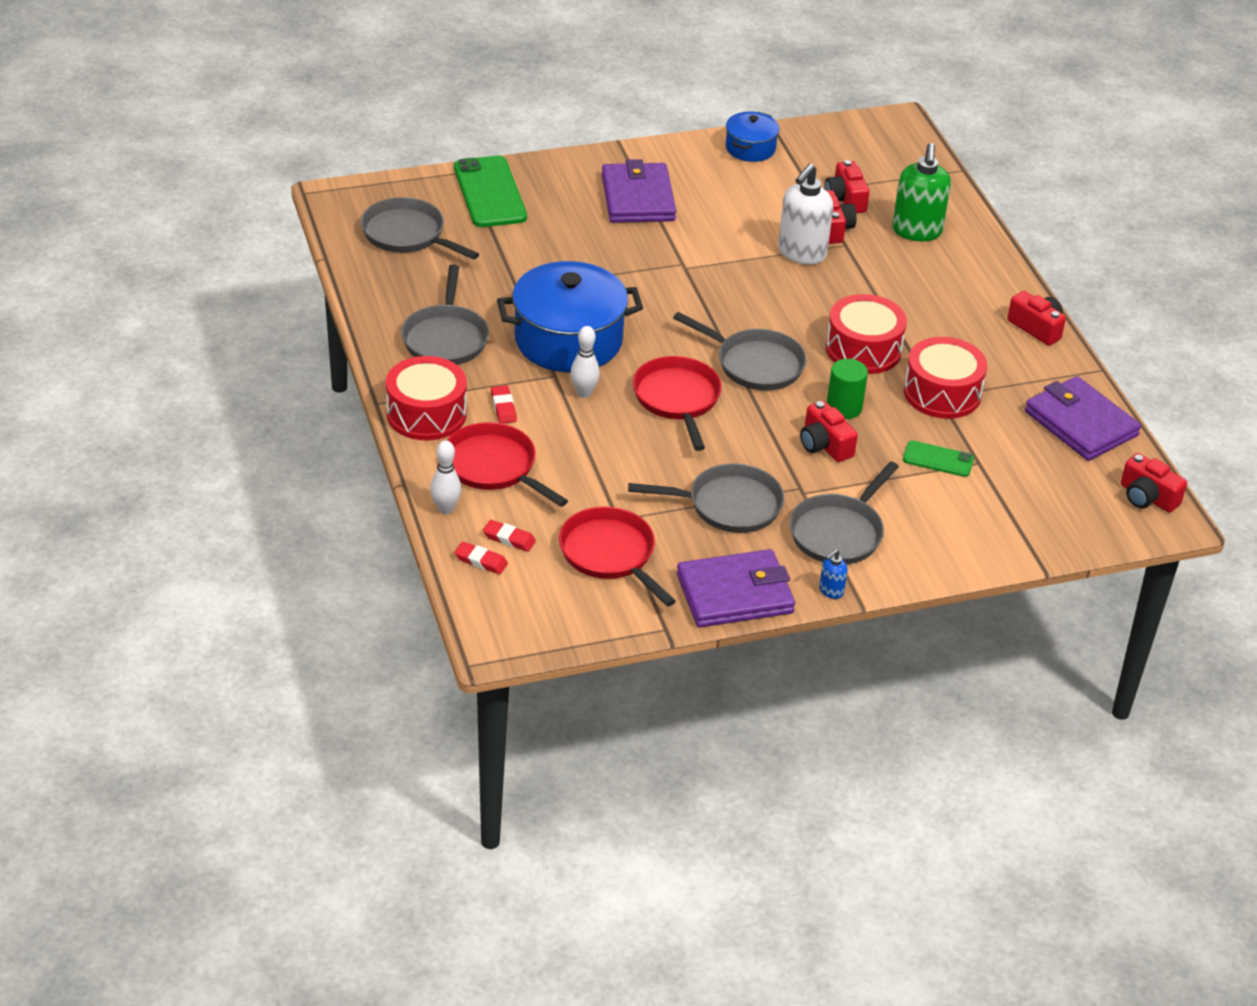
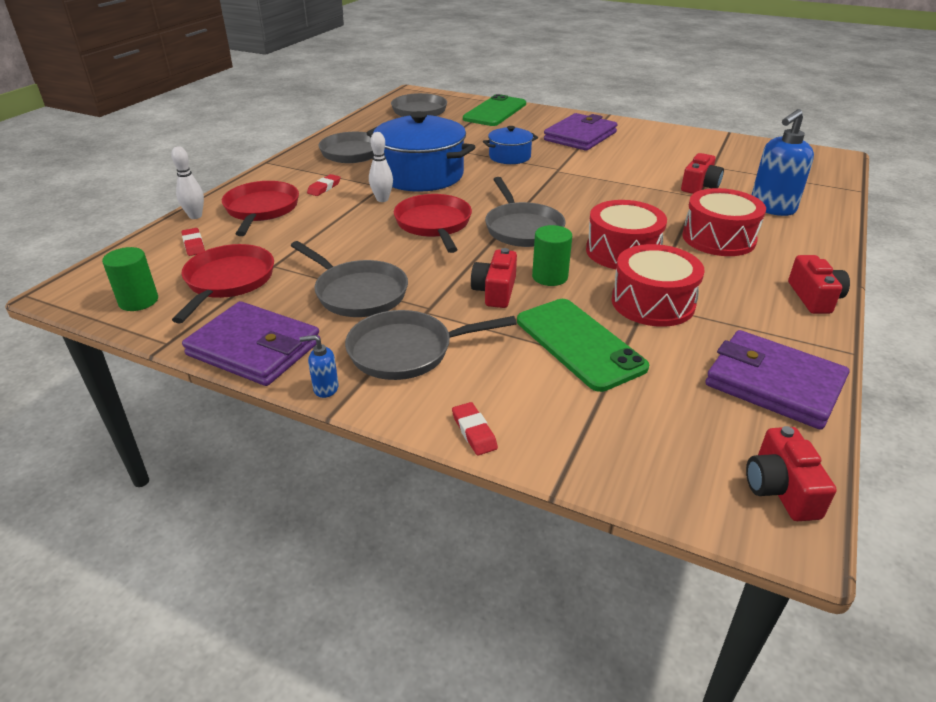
camera: 45 degrees right, 5 degrees down
red drum [386,356,467,440] -> red drum moved to [682,188,766,256]
red eraser [454,542,508,574] -> red eraser moved to [452,402,498,455]
red pan [633,356,722,451] -> red pan turned 45 degrees counterclockwise [394,194,472,253]
blue pot [726,112,780,162] -> blue pot moved to [483,126,538,164]
white soap dispenser [778,164,833,265] -> none
red camera [824,160,870,213] -> none
green soap dispenser [892,143,951,241] -> blue soap dispenser [751,109,814,216]
green phone [903,441,974,477] -> green phone [517,299,649,392], size x1.85
purple wallet [1025,376,1141,461] -> purple wallet turned 60 degrees counterclockwise [705,330,849,430]
none -> green cylinder [102,247,158,311]

